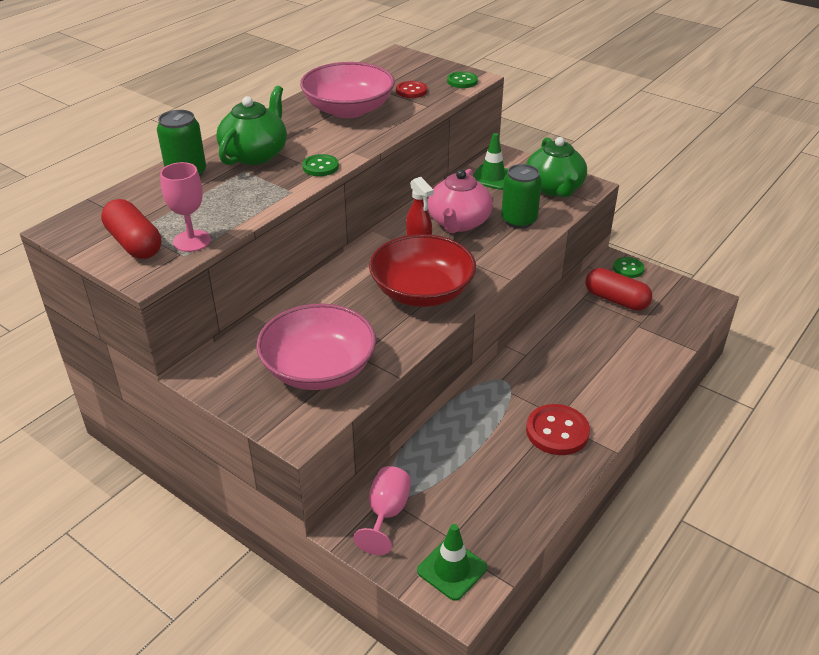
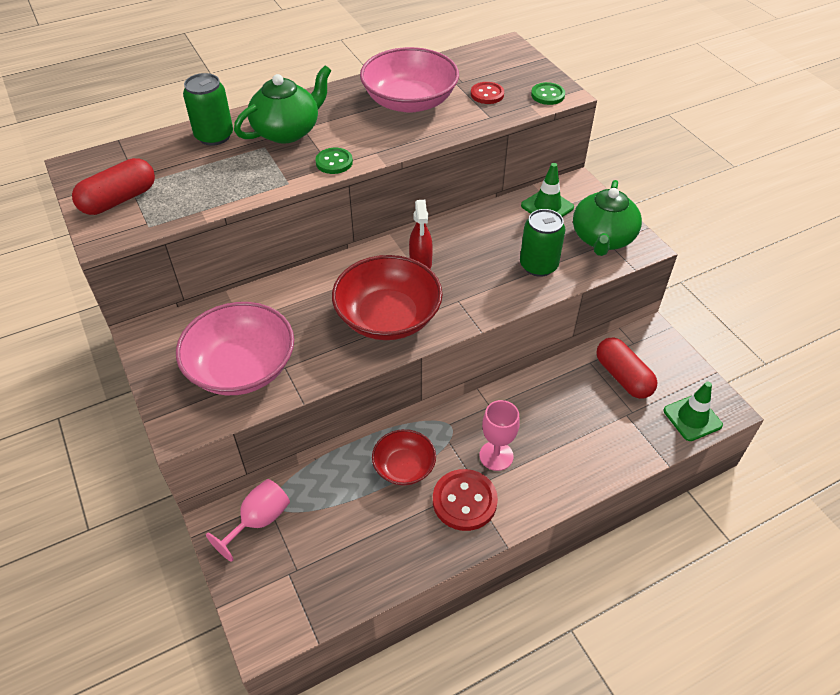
camera: 25 degrees right, 10 degrees up
red capsule [101,199,161,259] -> red capsule turned 60 degrees clockwise [72,158,155,215]
pink goblet [160,162,211,252] -> pink goblet moved to [479,400,520,471]
green traffic cone [417,524,487,601] -> green traffic cone moved to [664,381,723,441]
pink teapot [428,169,493,233] -> none
green button [613,257,645,278] -> none
none -> red bowl [372,429,436,486]

